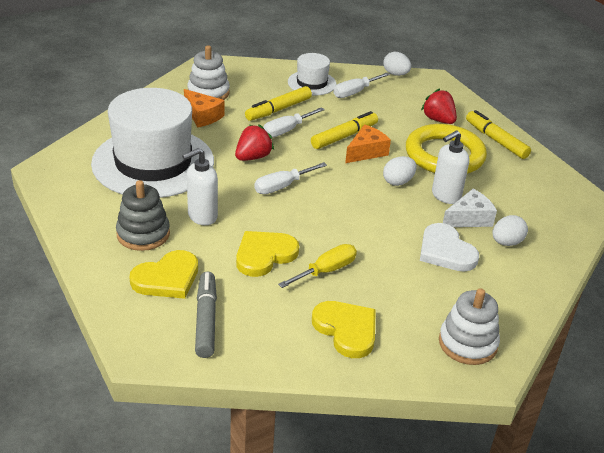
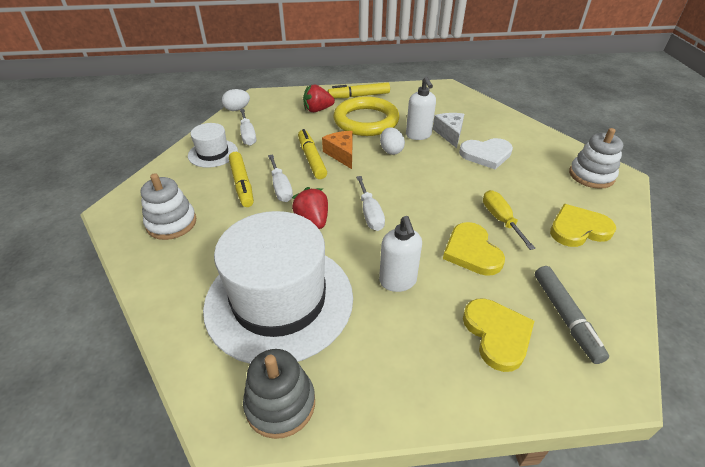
camera: 65 degrees left, 5 degrees up
grey stacking toy [116,180,170,251] -> grey stacking toy moved to [243,349,315,439]
orange cheese [184,89,224,127] -> none
grey marker [195,271,217,358] -> grey marker turned 120 degrees counterclockwise [535,266,609,364]
white egg [492,215,528,246] -> none

